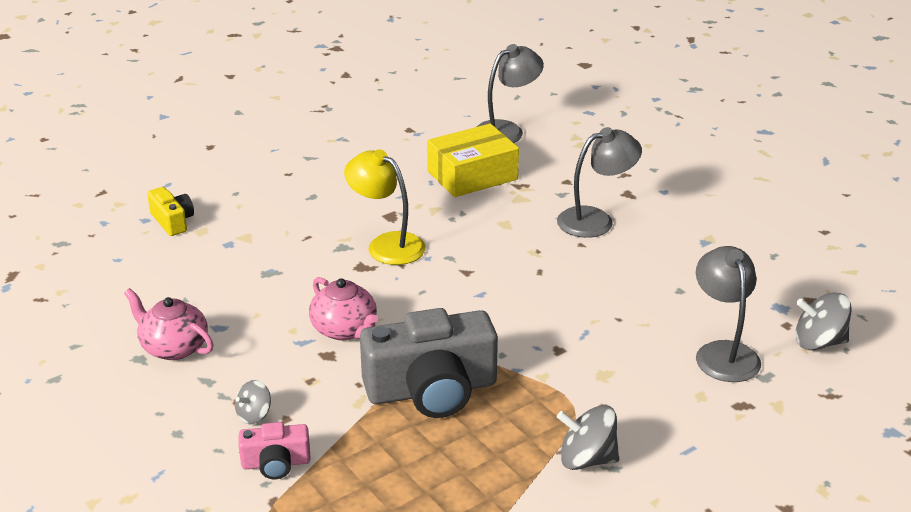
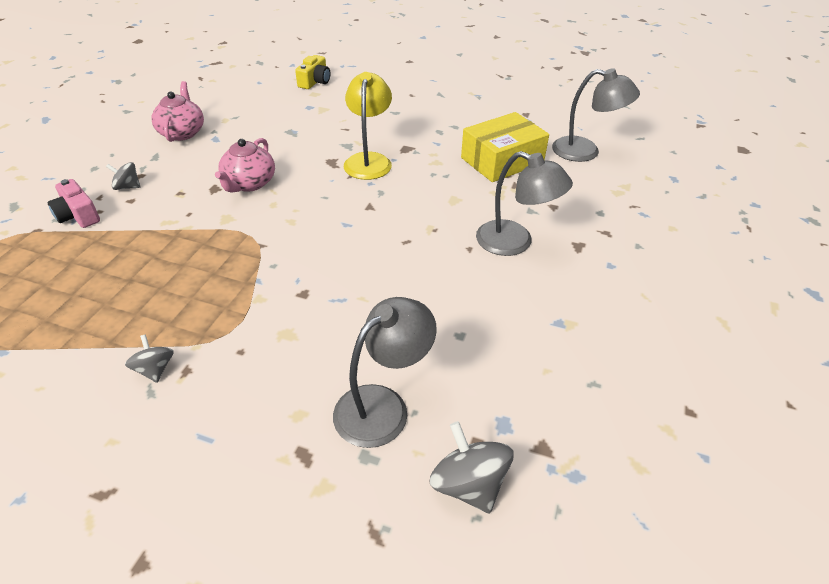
camera: 55 degrees right, 10 degrees up
grey camera [360,308,498,418] -> none
yellow box [427,124,519,197] -> yellow box turned 60 degrees counterclockwise [461,112,549,182]
grey spinning top [557,405,619,470] -> grey spinning top [125,334,174,383], size x0.61

